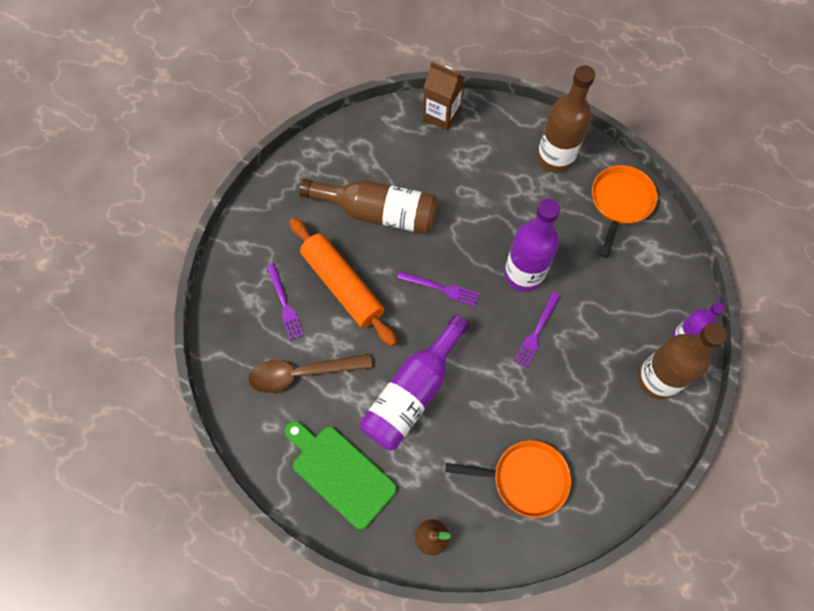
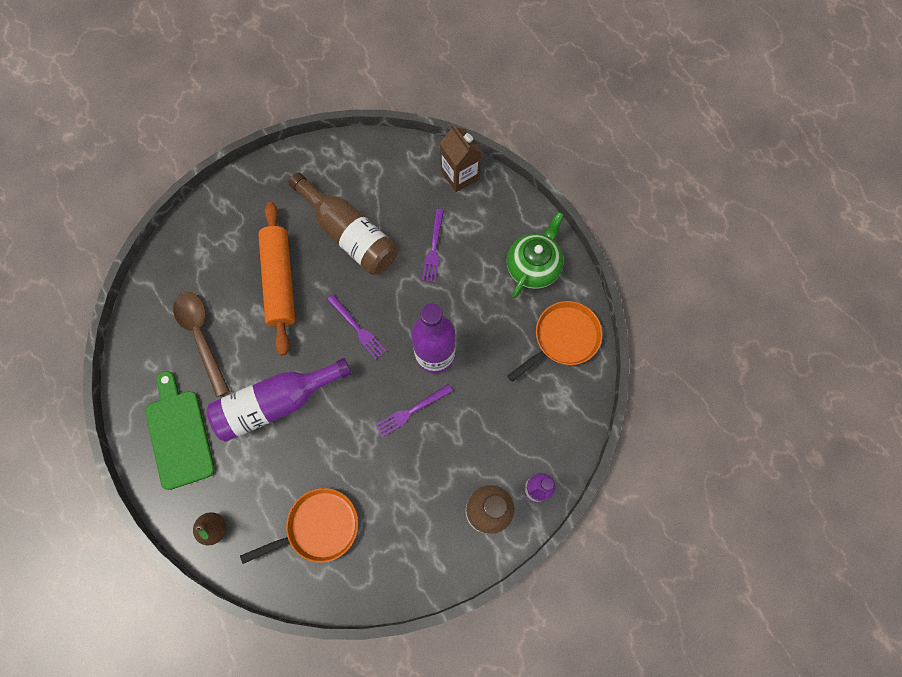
camera: 30 degrees right, 5 degrees up
brown spoon [248,354,373,393] -> brown spoon turned 45 degrees clockwise [173,292,230,397]
purple fork [266,263,304,340] -> purple fork moved to [422,209,444,283]
orange pan [445,440,571,518] -> orange pan turned 60 degrees counterclockwise [240,488,358,564]
brown bottle [537,65,595,173] -> green teapot [507,212,564,298]

